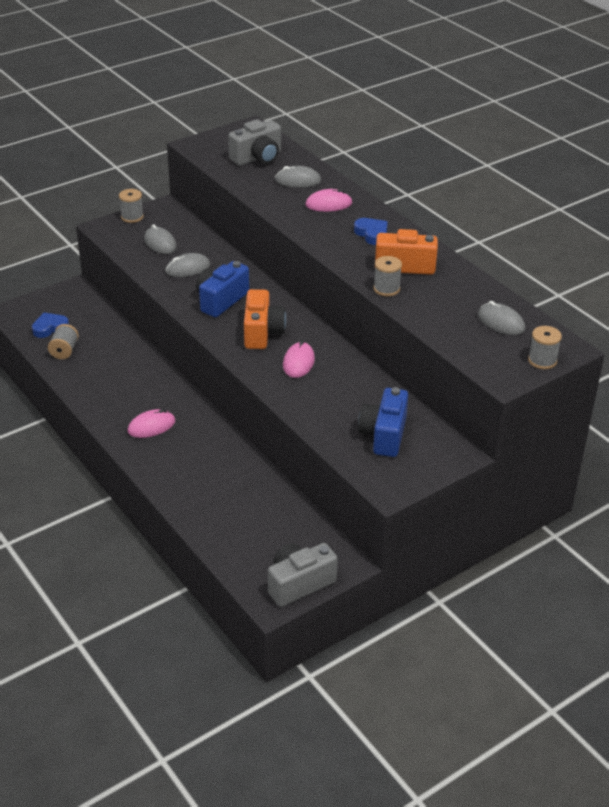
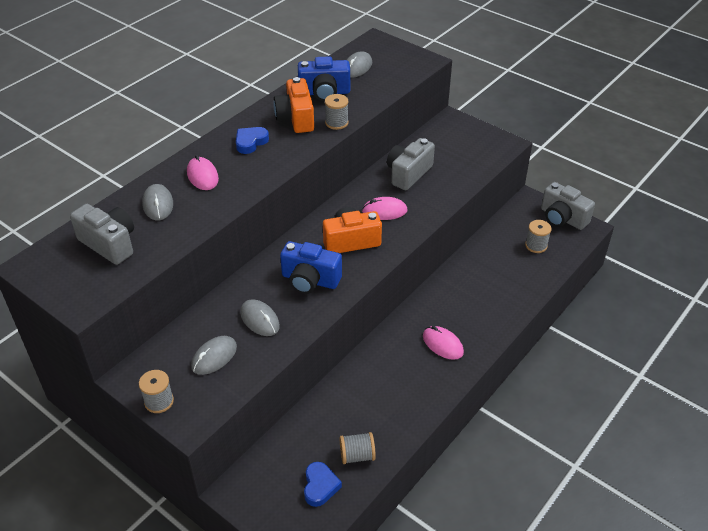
camera: 105 degrees left, 5 degrees up
blue heart [32,313,69,338] -> blue heart turned 135 degrees counterclockwise [304,462,342,507]
blue camera [358,387,408,457] -> blue camera moved to [298,56,350,101]
grey spool [528,326,562,369] -> grey spool moved to [525,220,552,253]
none -> grey camera [387,138,435,190]

